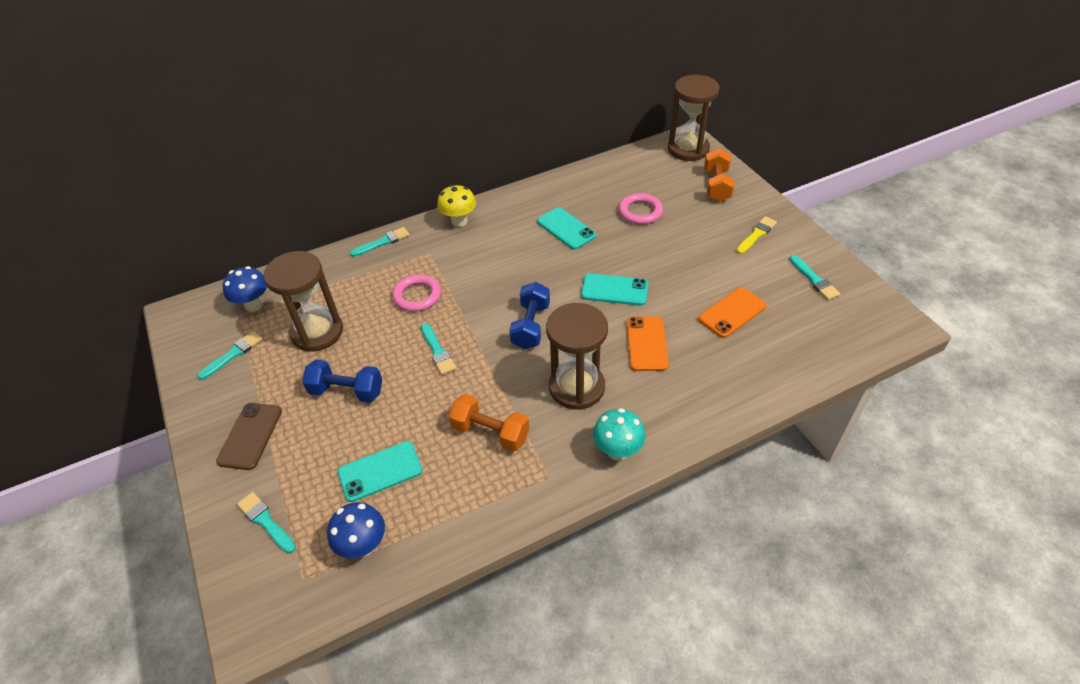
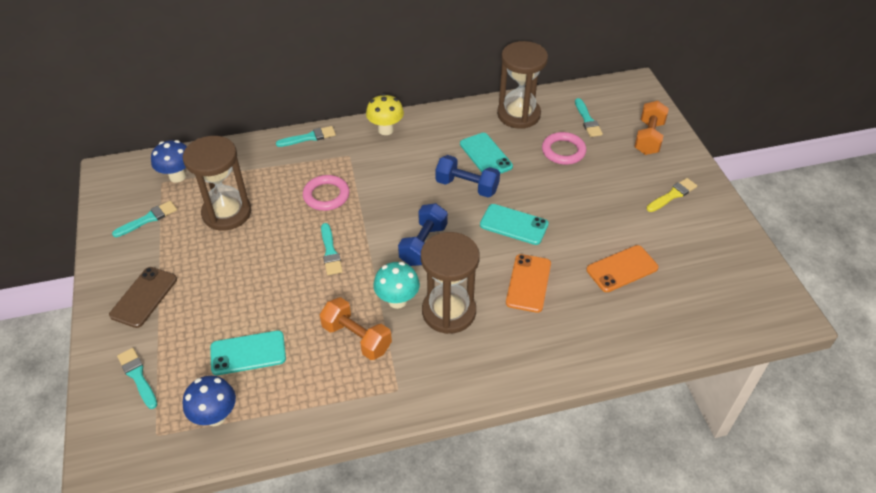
camera: 10 degrees right, 0 degrees up
blue dumbbell [302,359,382,403] -> blue dumbbell moved to [435,155,500,197]
turquoise mushroom [593,408,645,460] -> turquoise mushroom moved to [373,262,420,309]
brown hourglass [668,75,720,161] -> brown hourglass moved to [497,41,548,129]
turquoise brush [789,255,840,300] -> turquoise brush moved to [575,98,603,137]

